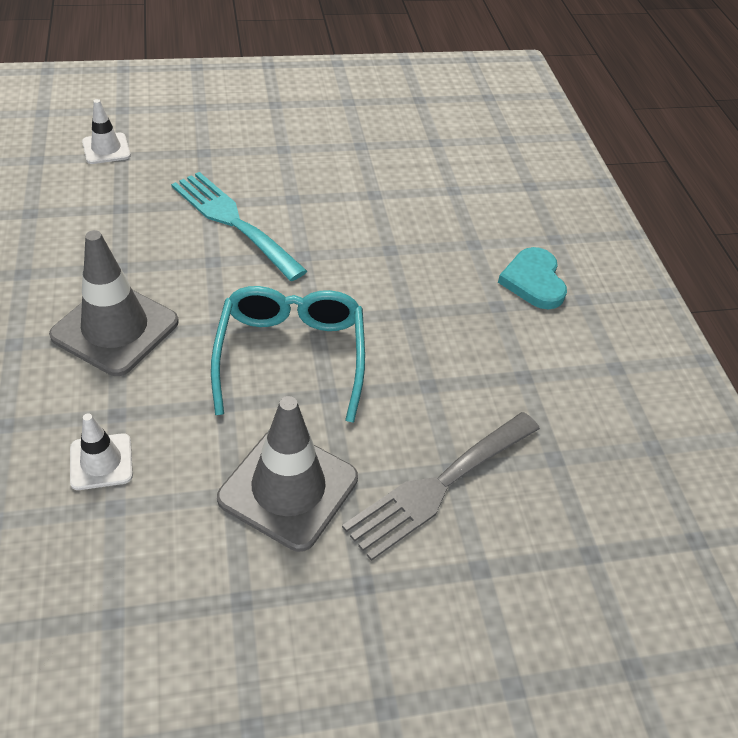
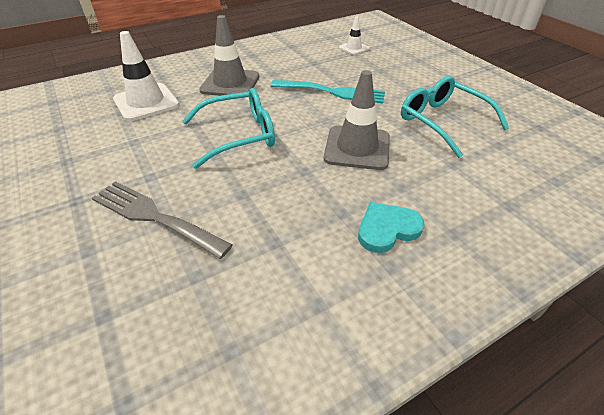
camera: 75 degrees right, 5 degrees down
white traffic cone [70,413,133,490] -> white traffic cone [113,31,179,121], size x1.85
turquoise fork [171,172,307,281] -> turquoise fork turned 75 degrees clockwise [271,80,385,103]
grey traffic cone [217,396,358,552] -> grey traffic cone moved to [324,70,390,170]
none -> turquoise glasses [401,76,509,158]

